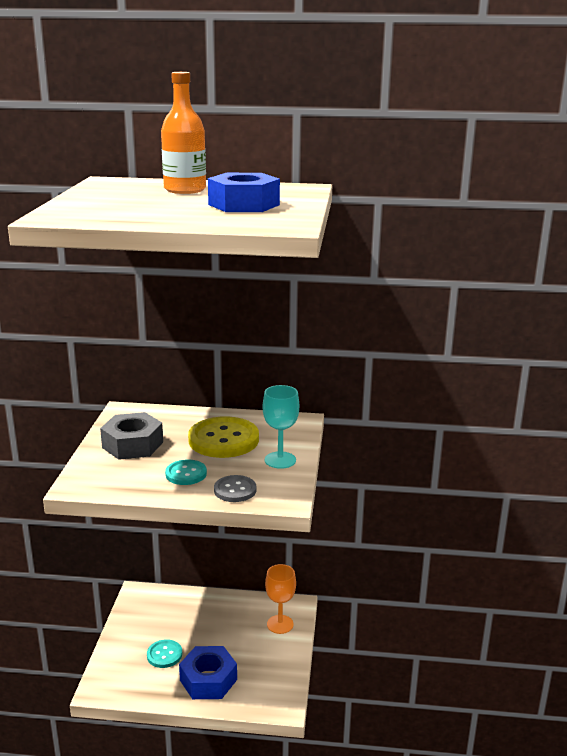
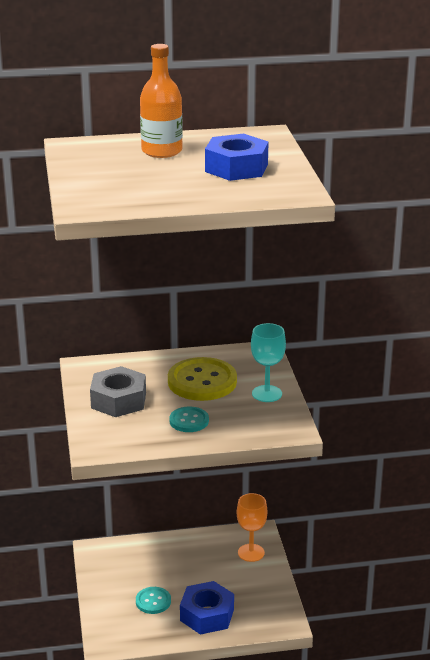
camera: 15 degrees left, 5 degrees up
grey button [214,475,256,502] -> none

